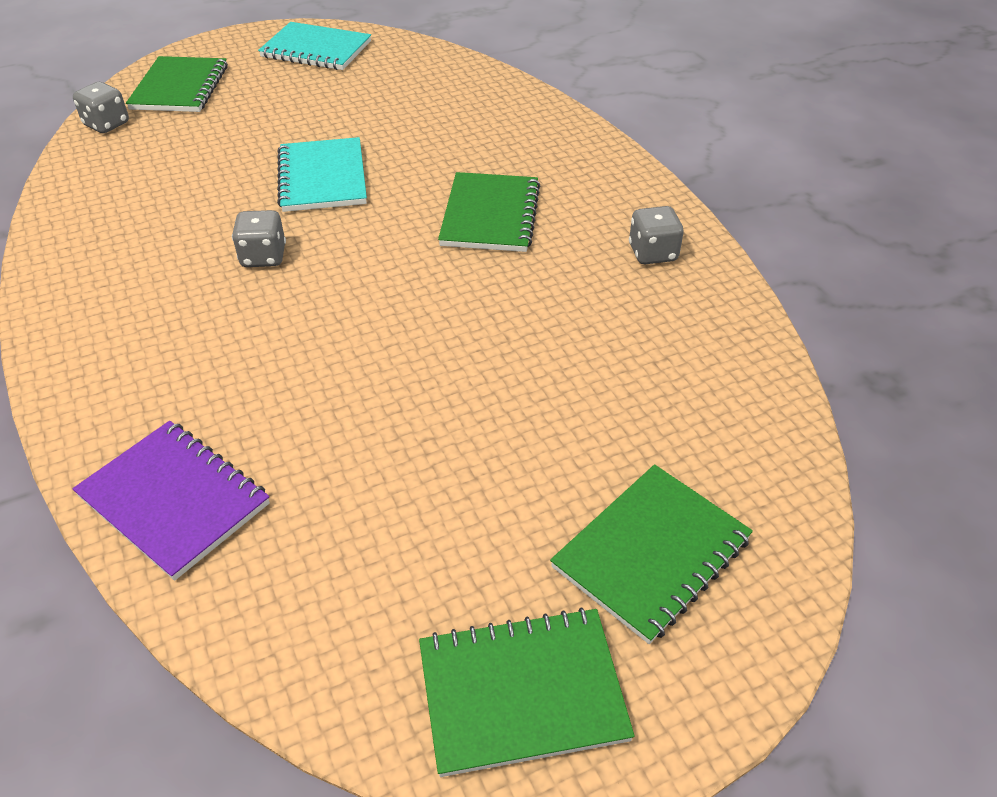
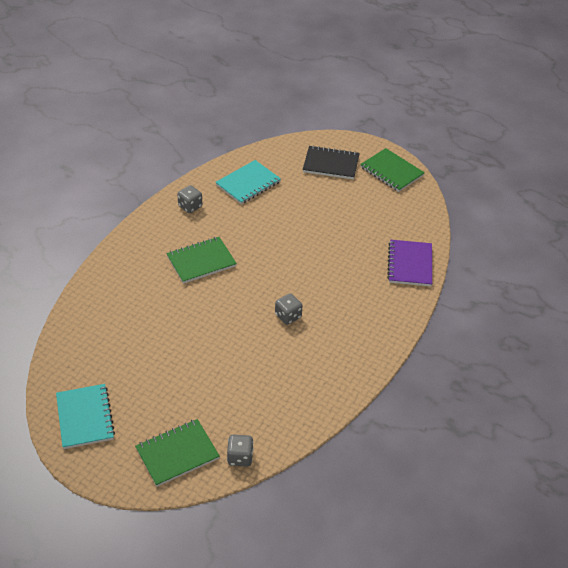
camera: 125 degrees left, 0 degrees up
turquoise notebook [277,137,367,212] -> turquoise notebook moved to [215,160,281,204]
green notebook [550,464,753,644] -> black notebook [303,145,360,180]

